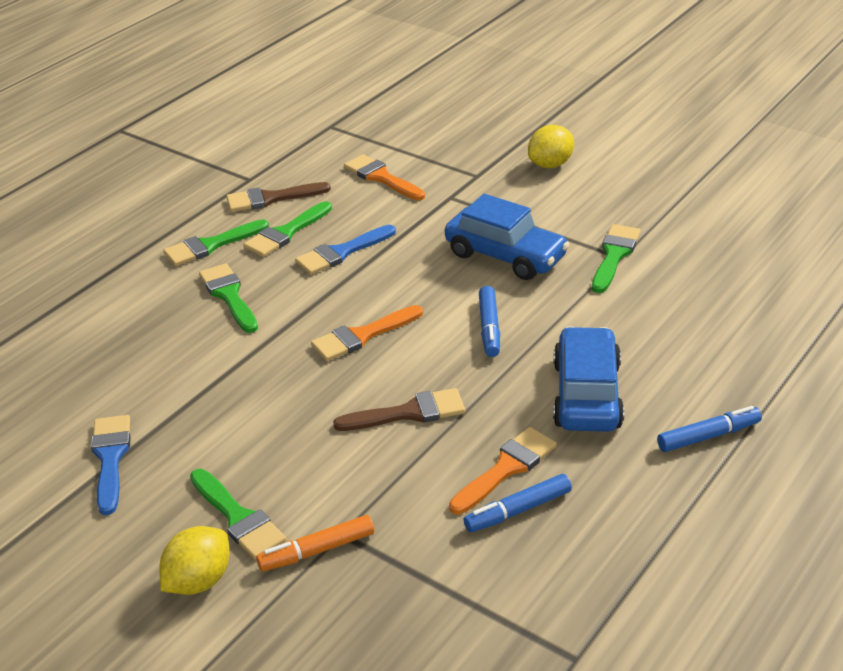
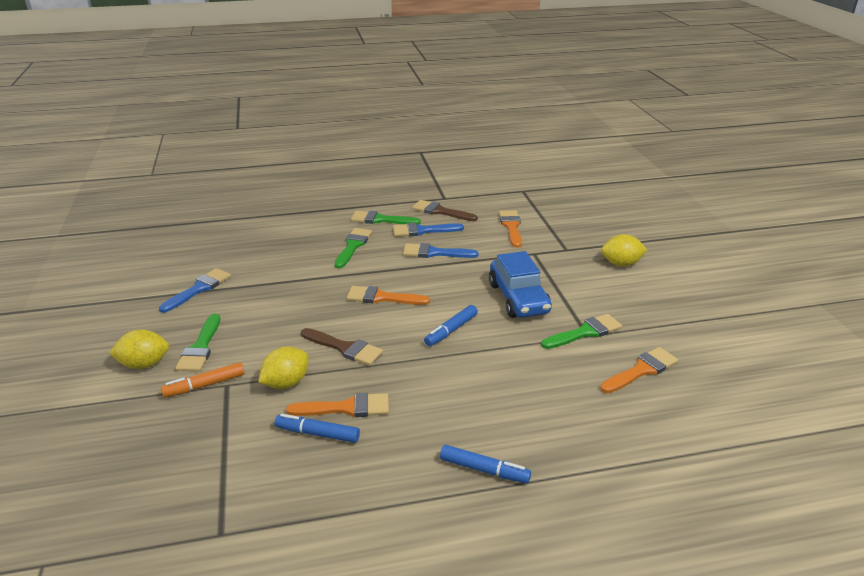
camera: 40 degrees right, 5 degrees down
green brush [243,201,332,257] -> blue brush [393,223,464,237]
orange marker [256,515,374,572] -> orange marker turned 45 degrees counterclockwise [161,362,245,398]
blue car [553,326,624,432] -> none
none -> yellow lemon [259,347,309,389]
none -> orange brush [600,347,678,393]

